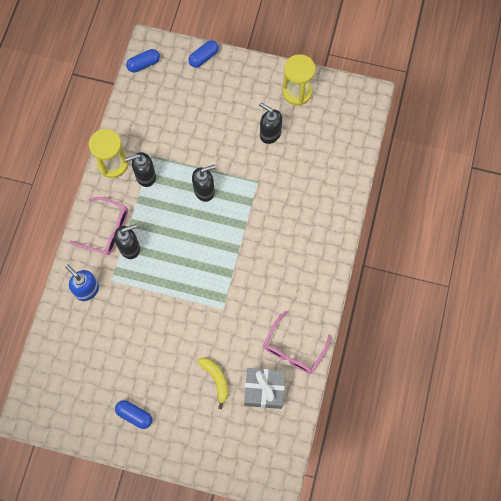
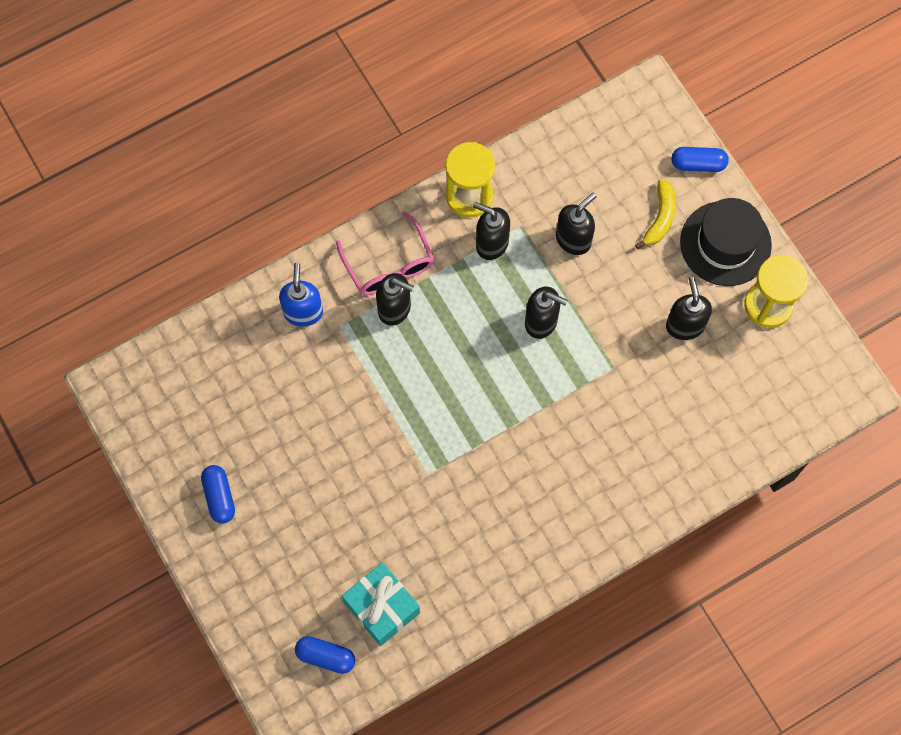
camera: 45 degrees right, 0 degrees up
blue capsule [126,49,160,73] -> blue capsule moved to [295,636,355,674]
yellow banana [197,358,228,409] -> yellow banana moved to [635,179,676,249]
grey gift [244,368,285,409] -> turquoise gift [342,562,420,646]
pink glasses [263,311,331,374] -> none
none -> black soap dispenser [556,193,597,255]
none -> black hat [680,198,772,286]

